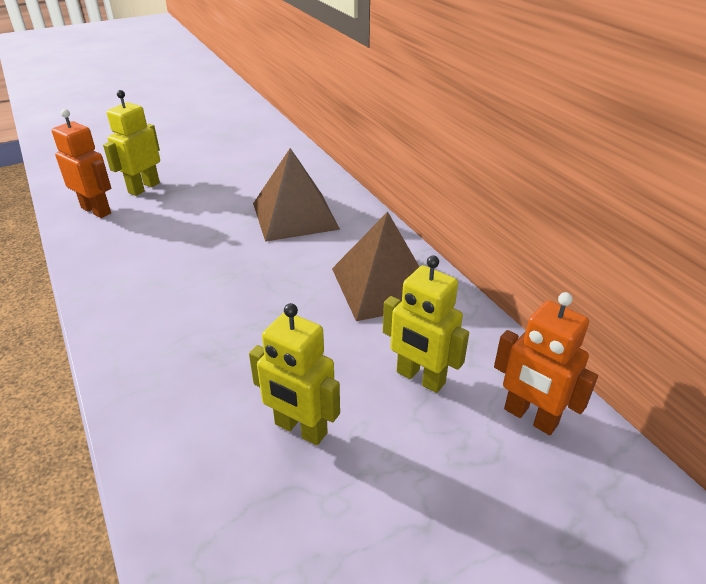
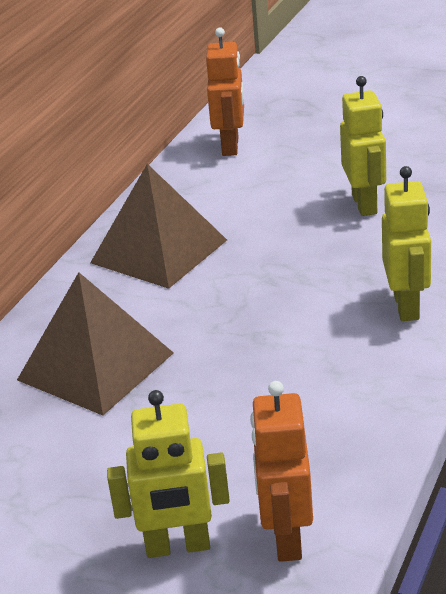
camera: 125 degrees left, 5 degrees down
yellow robot [383,256,469,393] -> yellow robot moved to [382,166,431,321]

